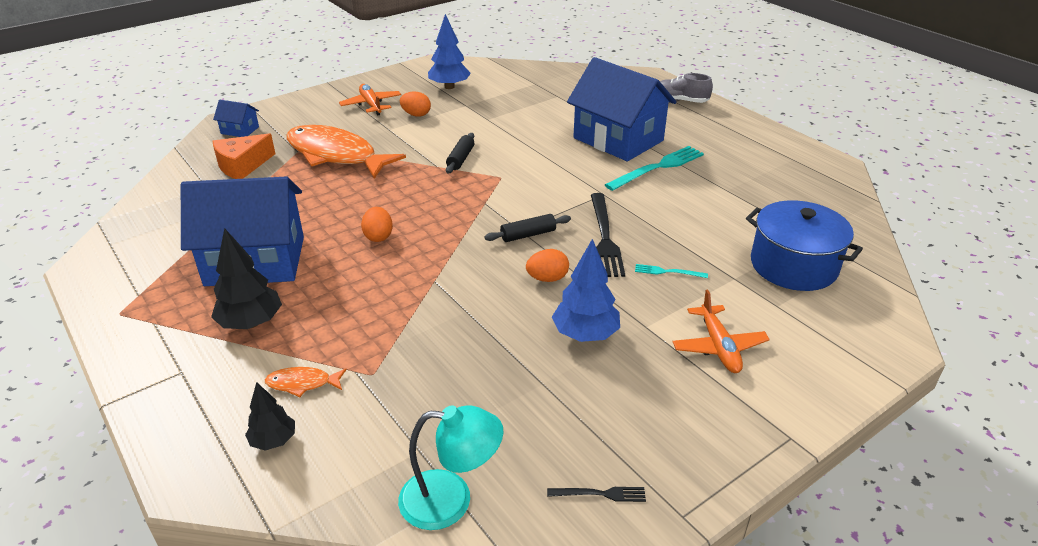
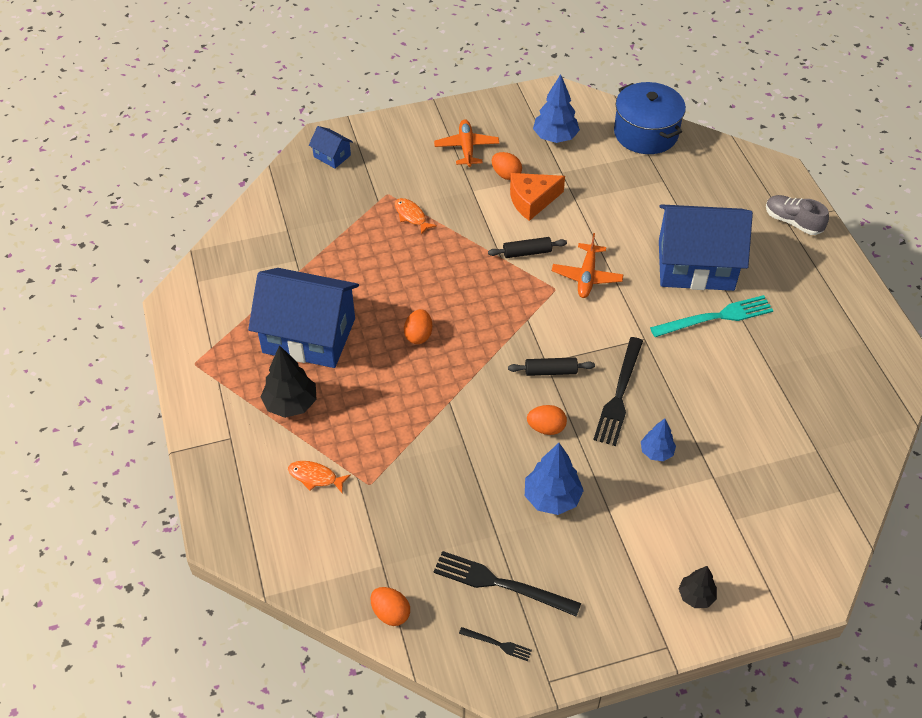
camera: 20 degrees right, 15 degrees up
orange cheese [212,133,275,179] -> orange cheese moved to [510,173,565,221]
black tree [245,382,295,451] -> black tree moved to [678,566,717,608]
orange fish [287,125,406,179] -> orange fish [395,198,437,235], size x0.41
turquoise lamp [398,405,503,530] -> orange egg [370,587,410,626]
black rolling pin [446,133,474,173] -> black rolling pin turned 45 degrees clockwise [488,237,567,258]
blue house [567,57,676,161] -> blue house turned 60 degrees counterclockwise [659,204,753,291]
turquoise fork [635,264,708,278] -> blue tree [641,418,676,461]
orange plane [673,290,770,373] -> orange plane moved to [552,233,624,298]
blue pot [746,200,863,291] -> blue pot moved to [614,82,686,154]
none -> black fork [433,551,581,617]

